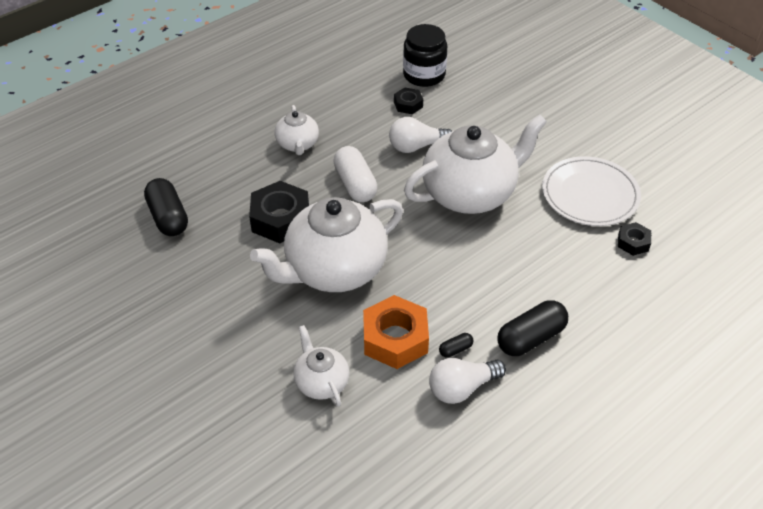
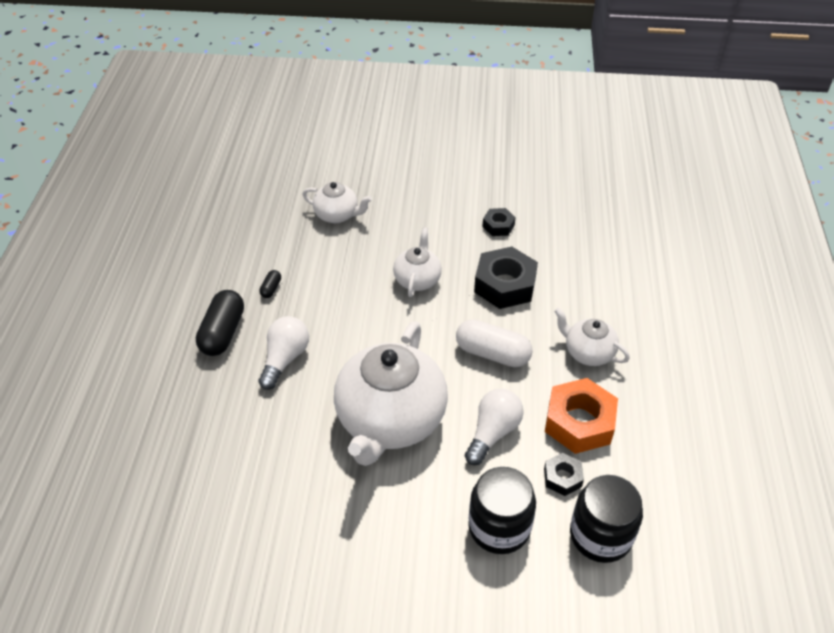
camera: 135 degrees right, 0 degrees up
black capsule [144,178,188,236] -> none
white teapot [250,197,403,292] -> white teapot [393,227,442,297], size x0.49
orange nut [363,295,429,369] -> orange nut moved to [545,378,618,454]
white light bulb [429,358,506,404] -> white light bulb moved to [258,316,309,390]
white plate [542,156,641,226] -> none
black nut [618,222,651,256] -> black nut moved to [482,208,516,236]
none -> black jar [468,467,536,554]

